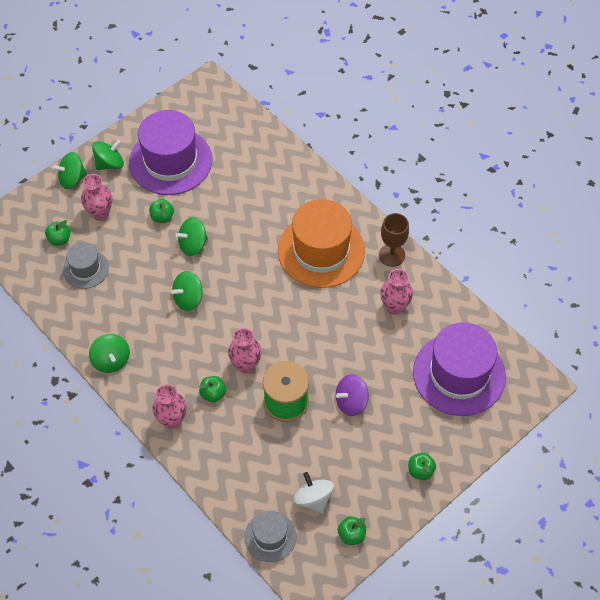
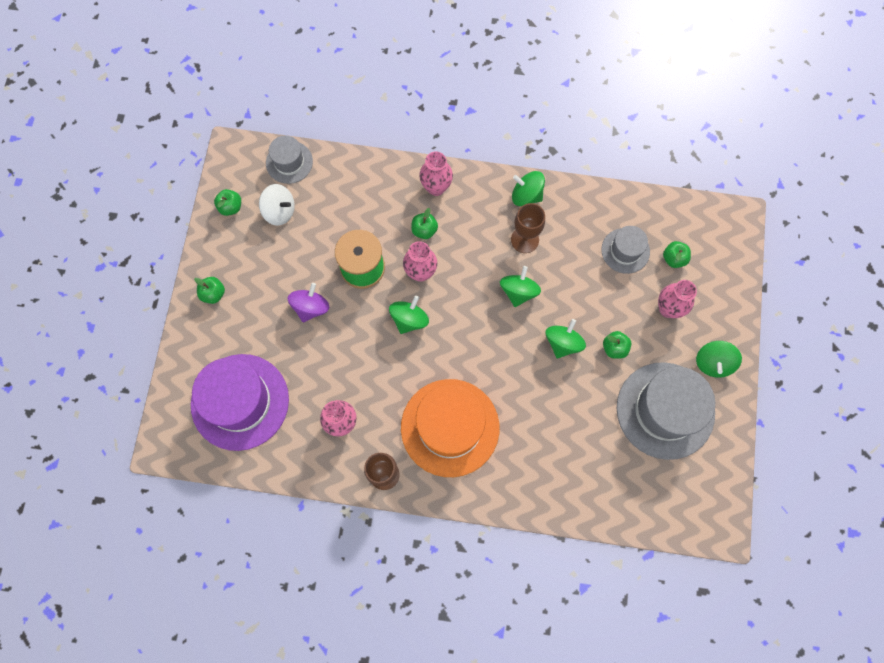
camera: 140 degrees right, 15 degrees up
green spinning top [52,152,87,189] -> green spinning top moved to [389,296,429,334]
purple hat [129,110,212,195] -> grey hat [617,362,715,460]
none -> brown goblet [511,203,545,253]

